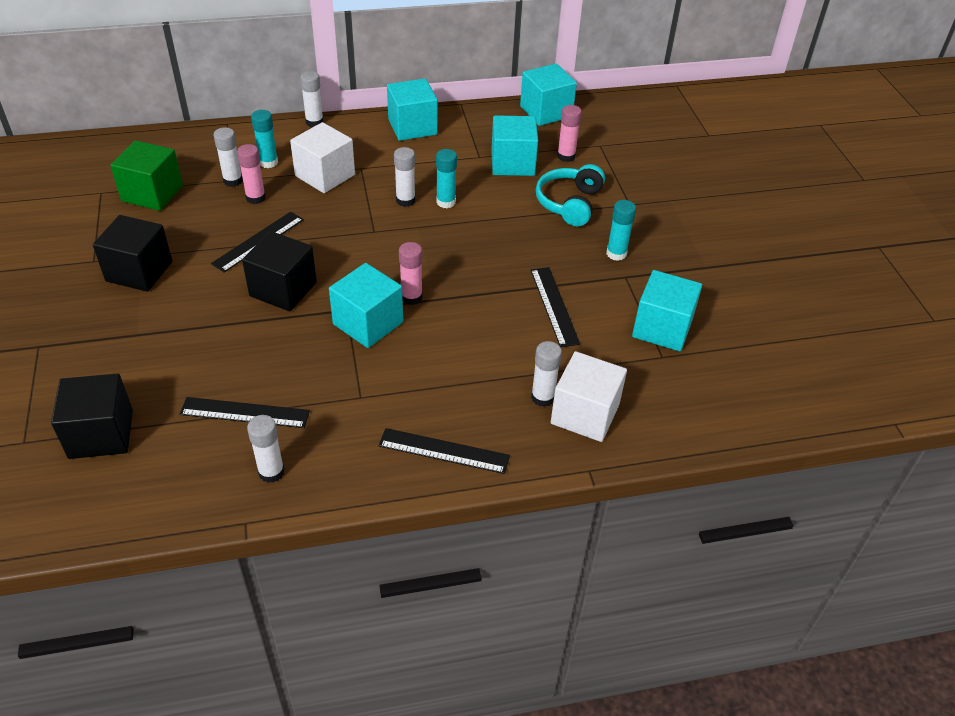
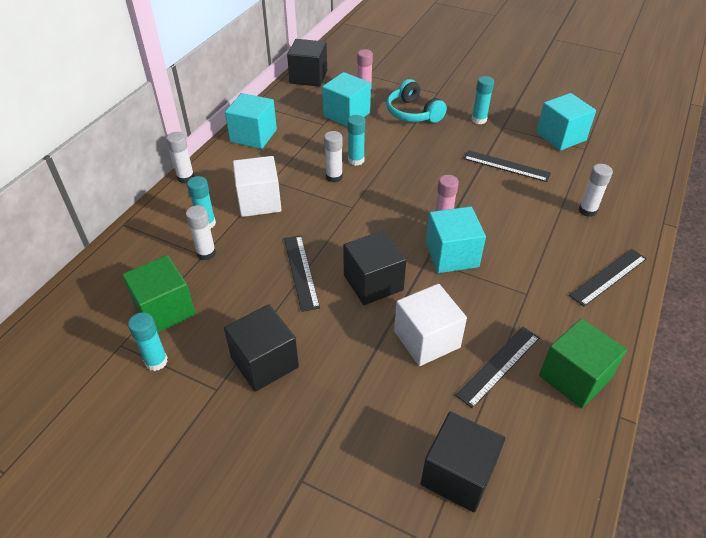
camera: 50 degrees left, 0 degrees up
pink glue stick [237,144,266,204] -> none
white glue stick [247,415,285,483] -> green cube [539,318,627,408]
turquoise cube [520,64,577,126] -> black cube [287,39,327,87]
white cube [551,351,627,442] -> white cube moved to [394,284,467,366]
none -> turquoise glue stick [128,312,168,371]

